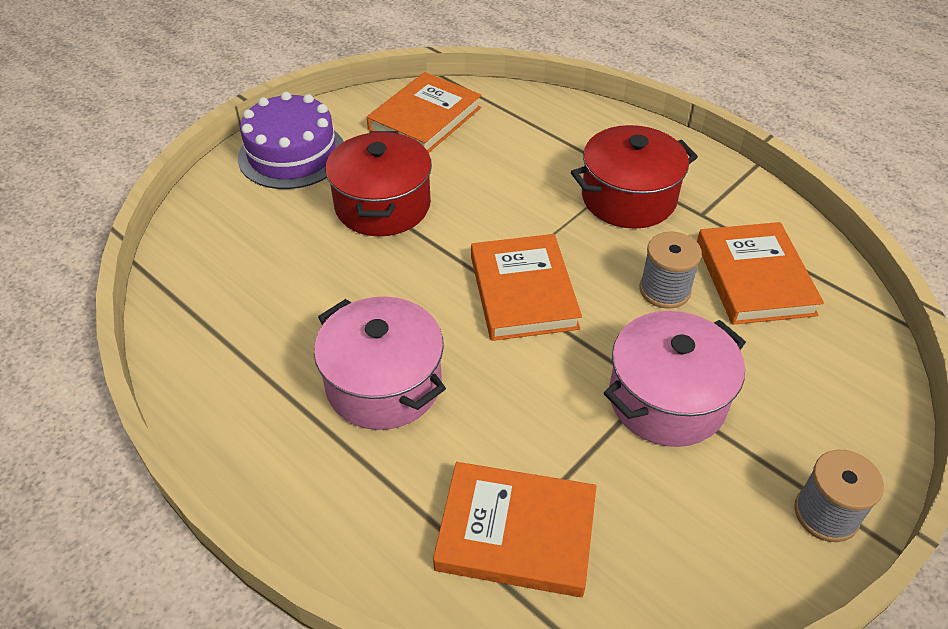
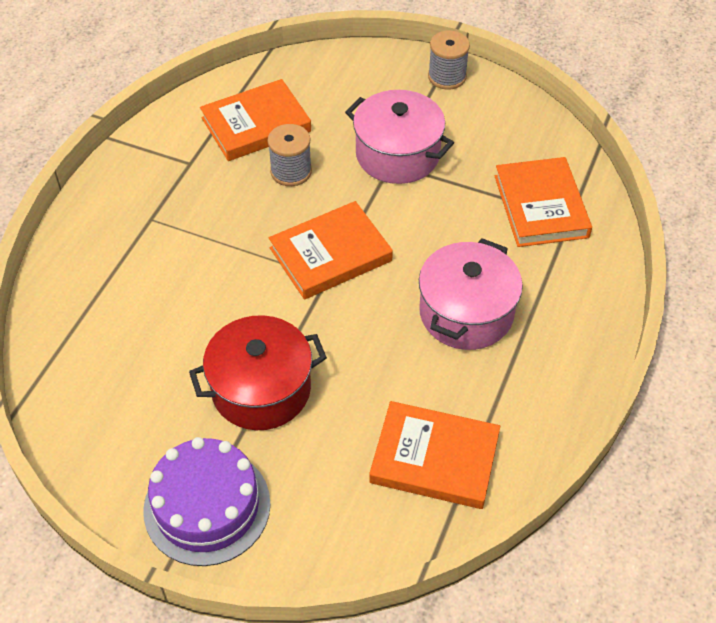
camera: 110 degrees left, 5 degrees up
orange book [367,72,481,153] -> orange book moved to [369,401,500,509]
red pot [571,125,698,229] -> none

